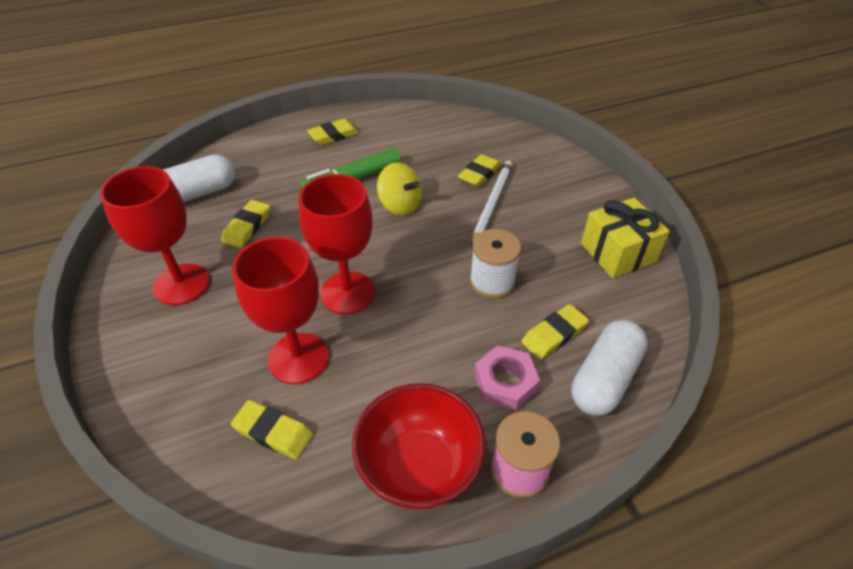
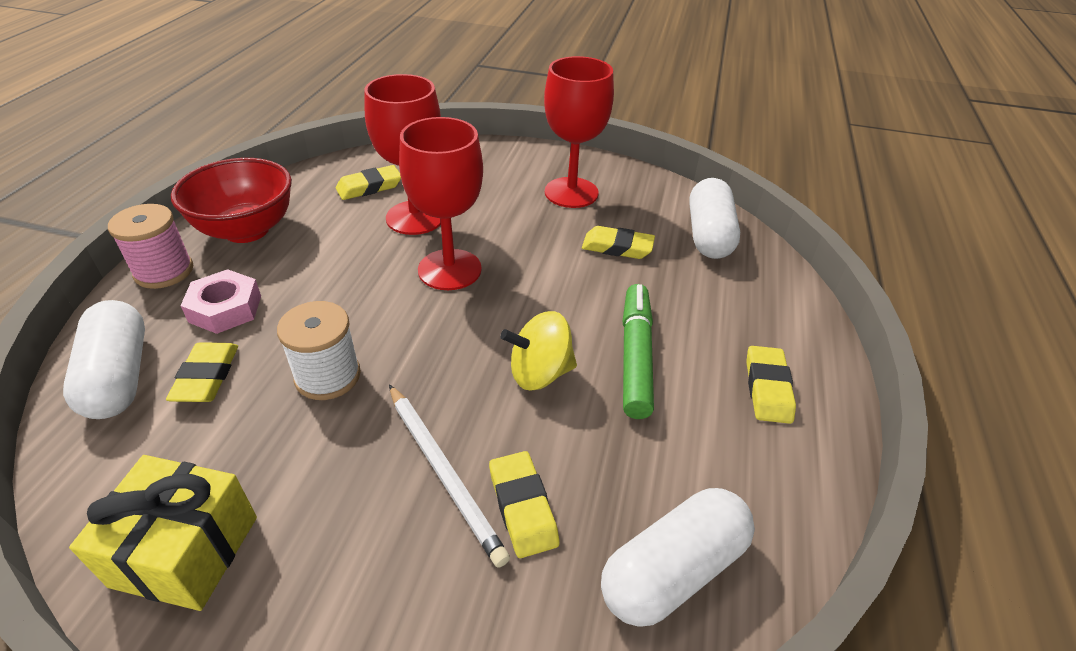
camera: 125 degrees right, 5 degrees down
yellow eraser [221,200,270,248] -> yellow eraser turned 45 degrees counterclockwise [582,226,655,259]
none -> white capsule [601,488,755,627]

